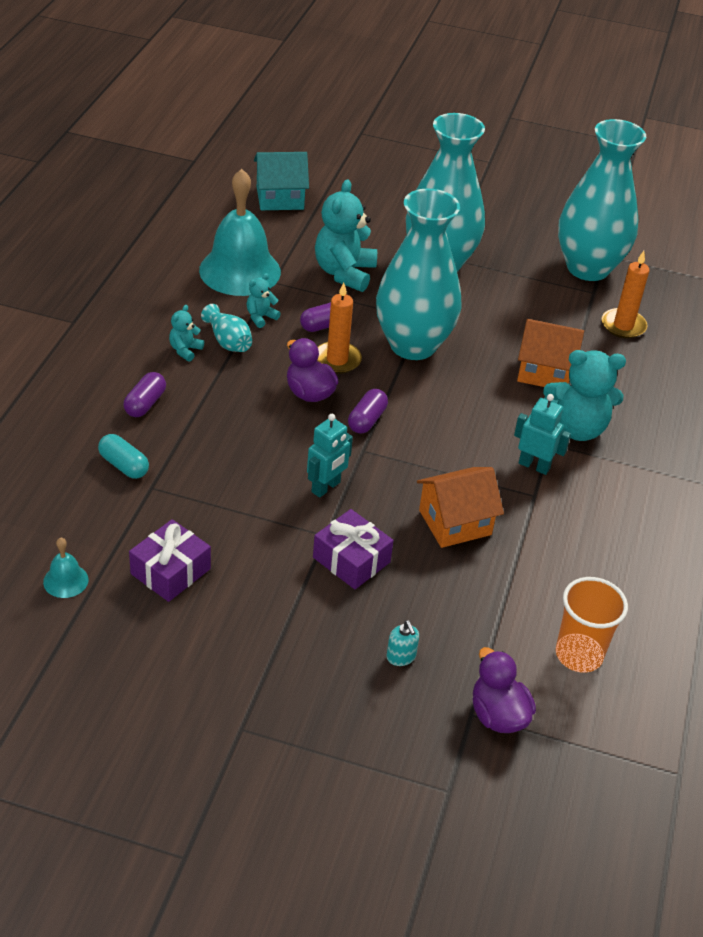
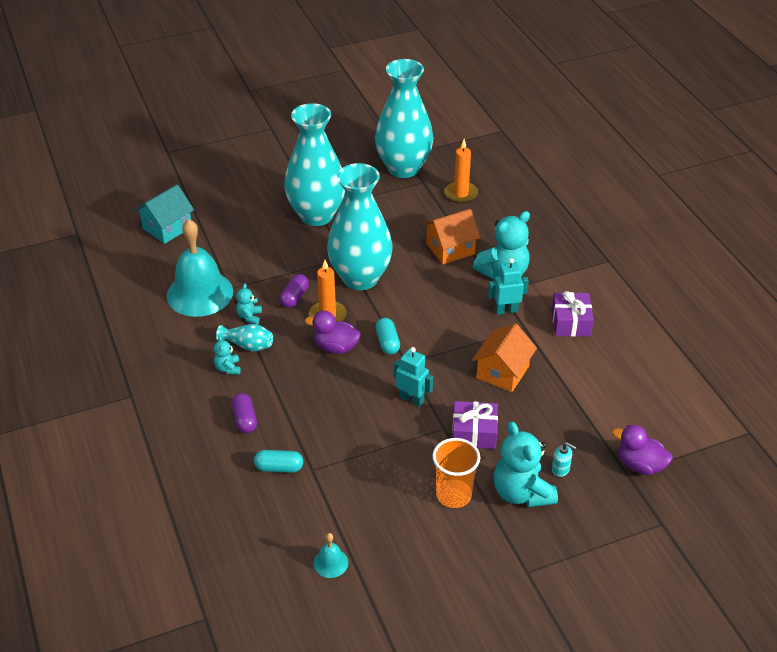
camera: 35 degrees left, 0 degrees up
purple gift [129,519,211,602] -> purple gift moved to [552,291,594,337]
turquoise robot [307,414,353,498] -> turquoise robot turned 60 degrees counterclockwise [394,347,433,407]
turquoise teddy bear [315,179,377,292] -> turquoise teddy bear moved to [494,422,558,507]
purple capsule [348,389,388,434] -> turquoise capsule [375,318,400,355]
orange cup [556,577,628,673] -> orange cup moved to [432,438,480,508]

